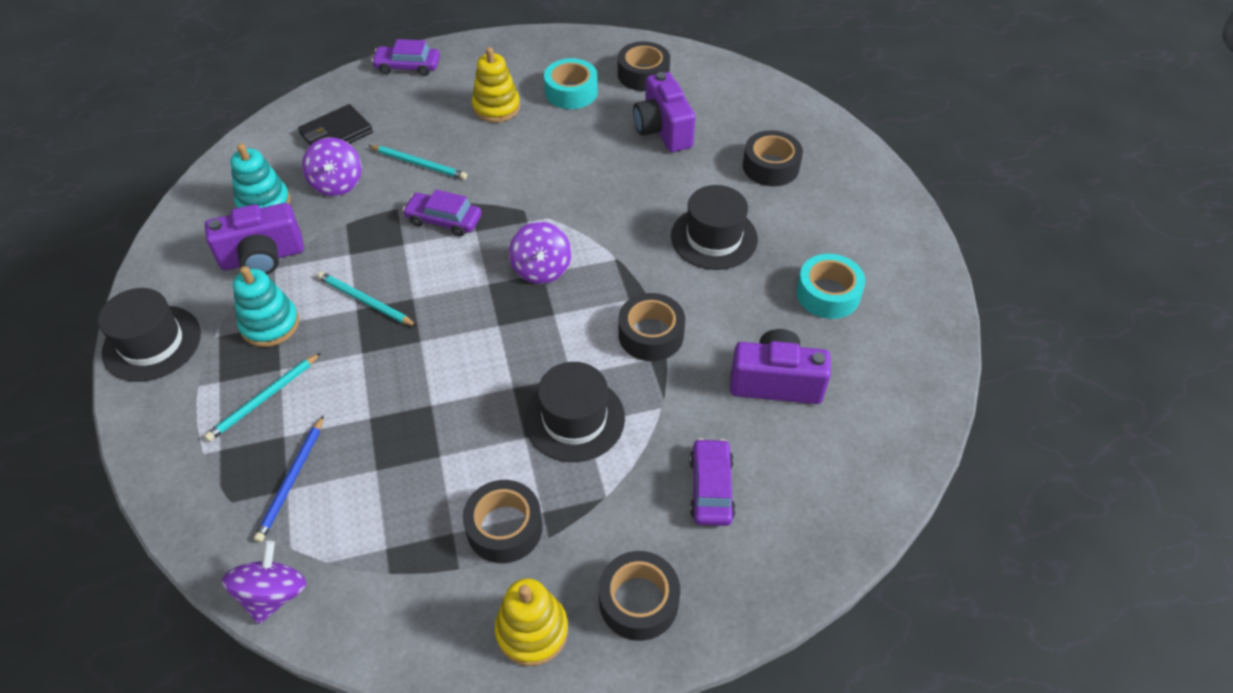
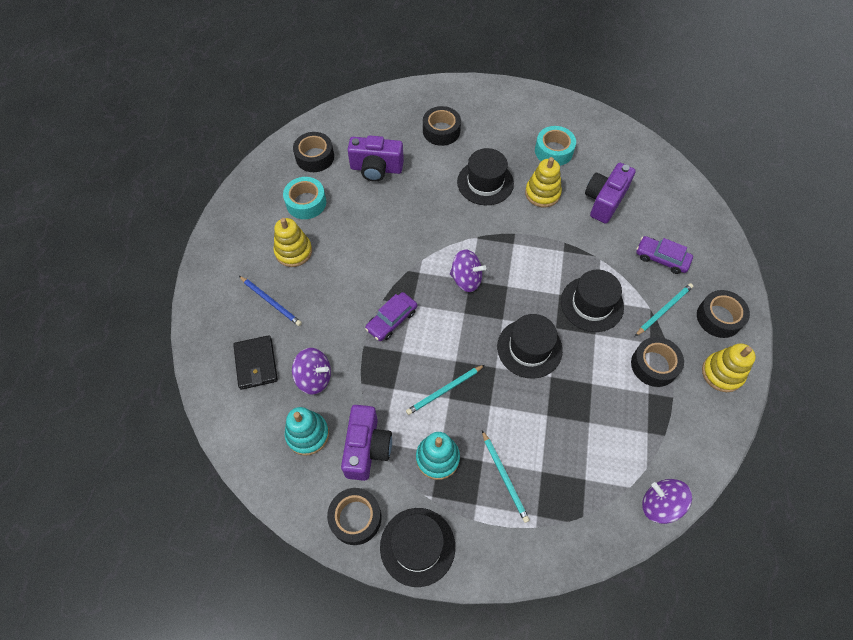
camera: 65 degrees left, 10 degrees up
blue pencil [254,415,324,542] -> blue pencil moved to [239,276,302,326]
turquoise pencil [368,145,467,180] -> turquoise pencil moved to [635,283,693,336]
purple car [371,39,440,76] -> none
black tape [618,293,685,361] -> black tape moved to [327,488,382,545]
none -> black hat [497,314,563,379]
none -> yellow stacking toy [525,157,562,207]

